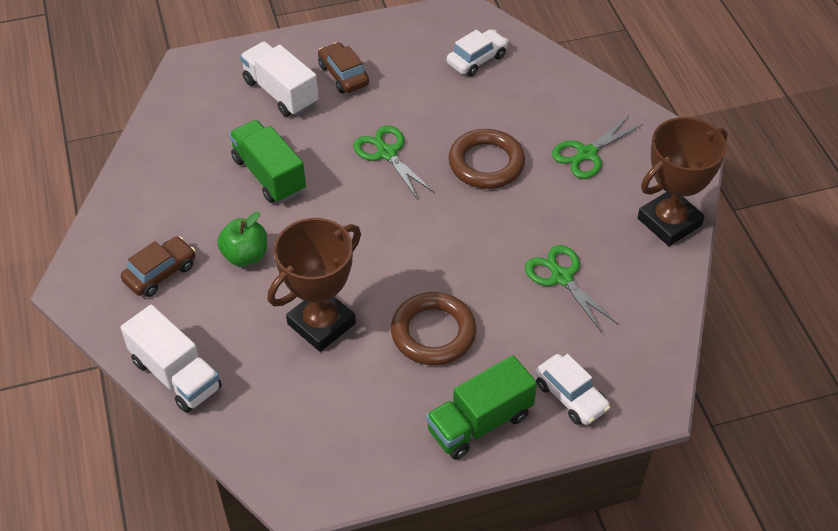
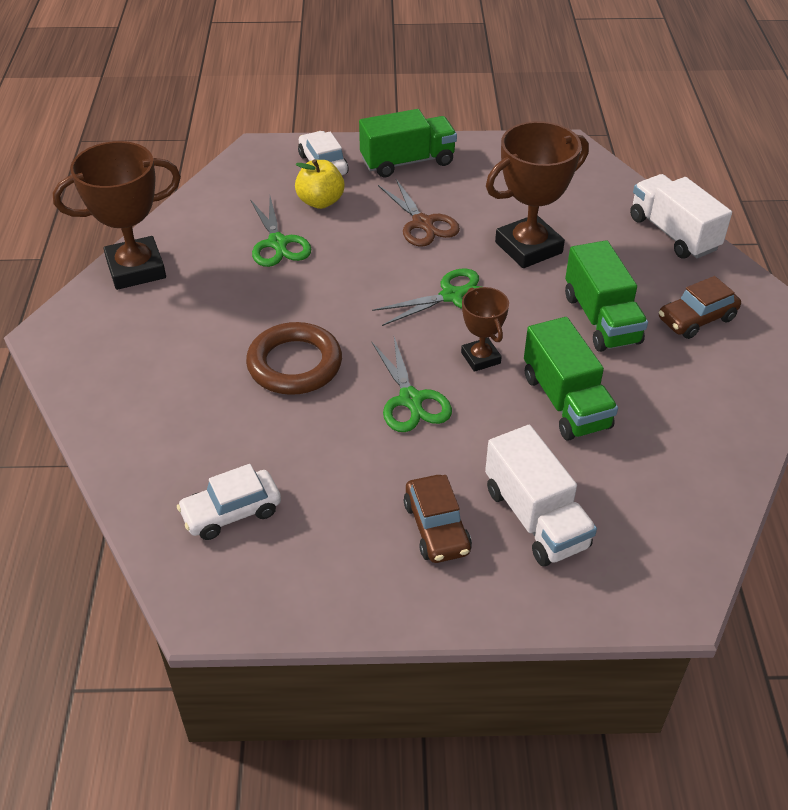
camera: 165 degrees left, 5 degrees down
green apple [217,212,267,266] -> green truck [565,240,648,352]
brown ring [391,292,476,365] -> brown scissors [378,179,460,247]
green scissors [552,115,643,179] -> green scissors moved to [372,268,481,326]
none -> yellow apple [295,159,345,209]
none -> brown trophy [461,287,509,372]

